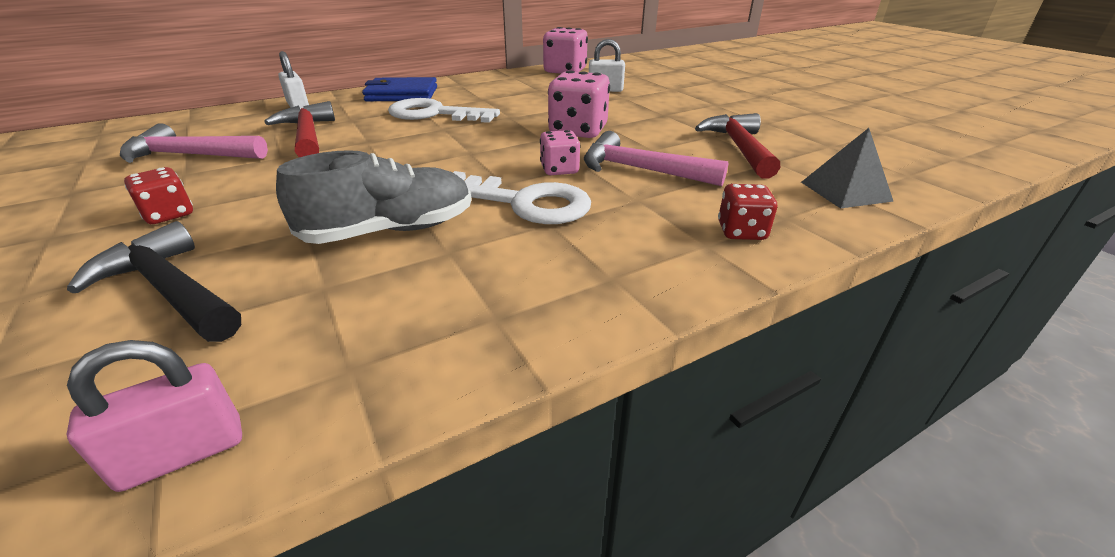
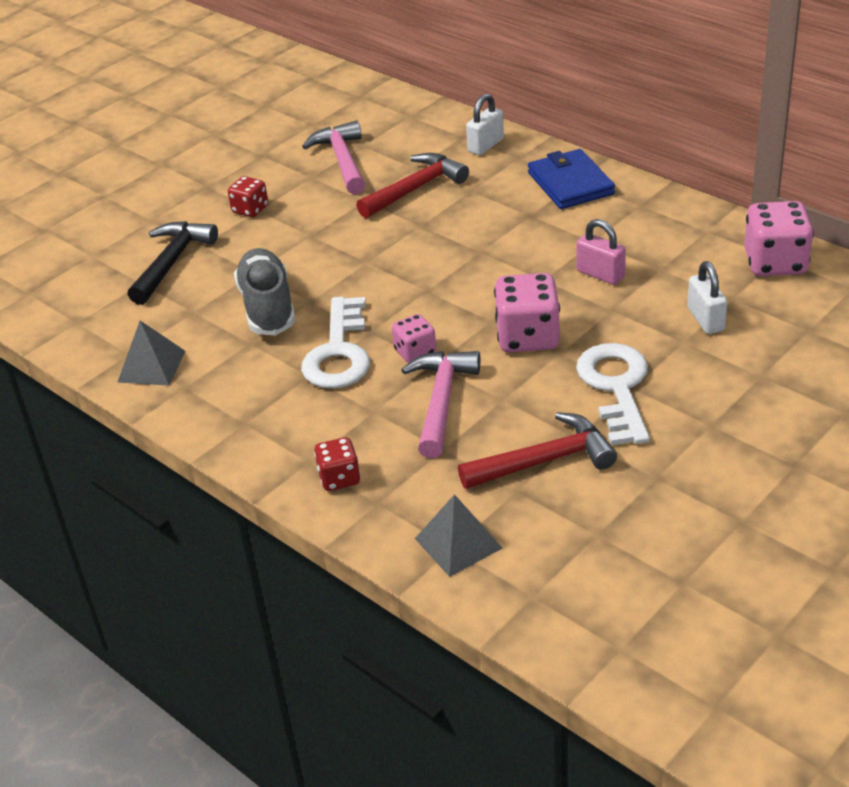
camera: 75 degrees right, 5 degrees up
pink padlock [66,340,242,492] -> pink padlock moved to [577,219,626,285]
grey shoe [276,150,472,244] -> grey shoe turned 150 degrees counterclockwise [234,248,296,335]
white key [388,98,500,123] -> white key moved to [576,343,650,445]
none -> grey pyramid [117,321,185,386]

